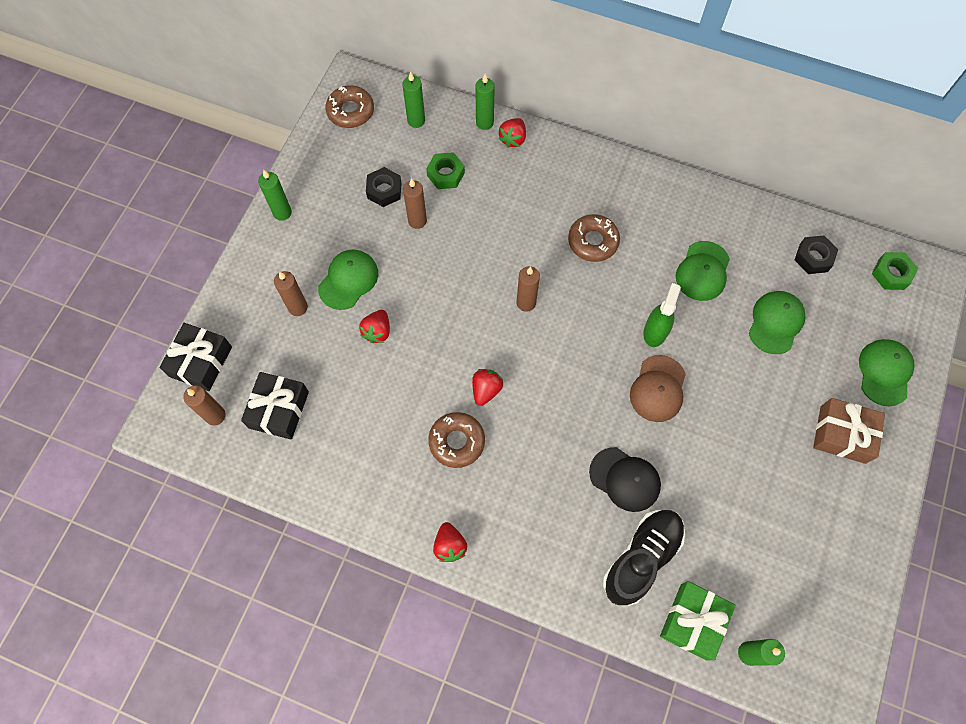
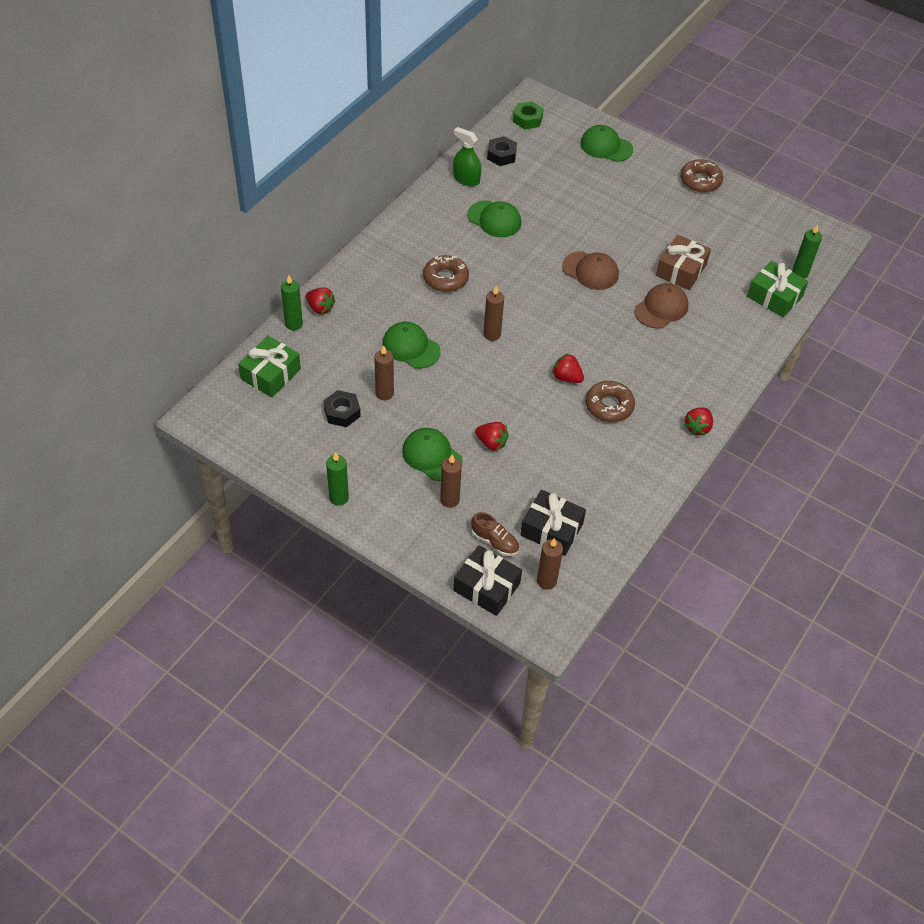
camera: 80 degrees left, 15 degrees down
brown donut [325,85,374,128] -> brown donut moved to [680,159,723,192]
green candle [402,71,425,128] -> green gift [238,336,301,397]
green nut [426,152,465,189] -> none
red strawberry [433,522,467,562] -> red strawberry turned 120 degrees clockwise [684,407,713,435]
black cap [589,447,661,512] -> brown cap [634,283,689,329]
black shoe [603,510,685,606] -> none
green spray bottle [643,283,681,347] -> green spray bottle moved to [453,127,481,186]
green cap [749,291,806,354] -> green cap moved to [382,322,441,369]
brown gift [813,398,885,464] -> brown gift moved to [656,235,711,290]
none -> brown shoe [471,512,519,556]

